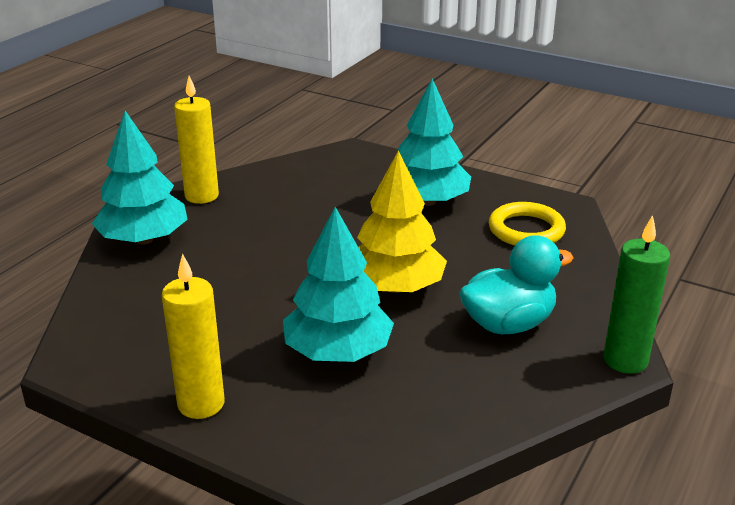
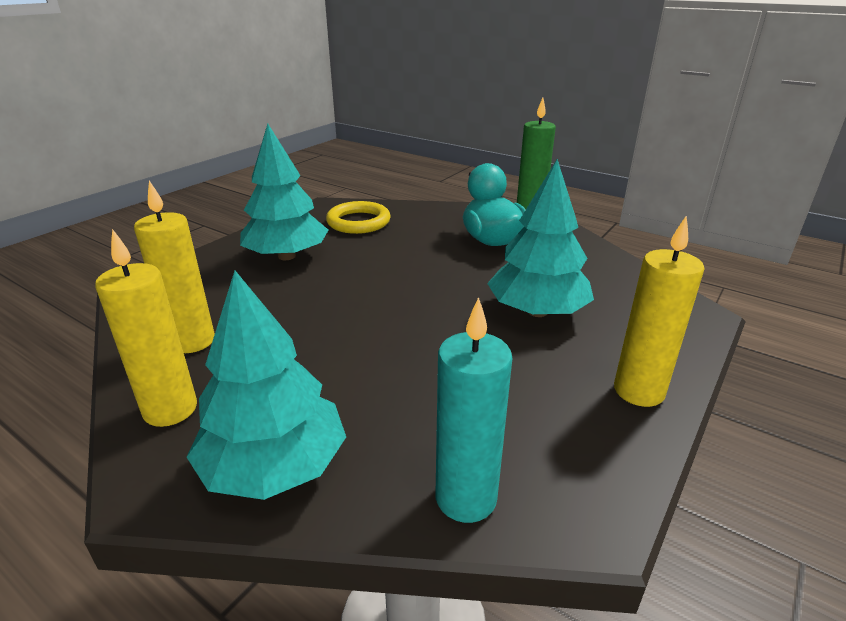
camera: 85 degrees left, 0 degrees up
yellow tree [357,151,447,293] -> none
none -> yellow candle [134,181,215,353]
none -> turquoise candle [436,297,512,523]

